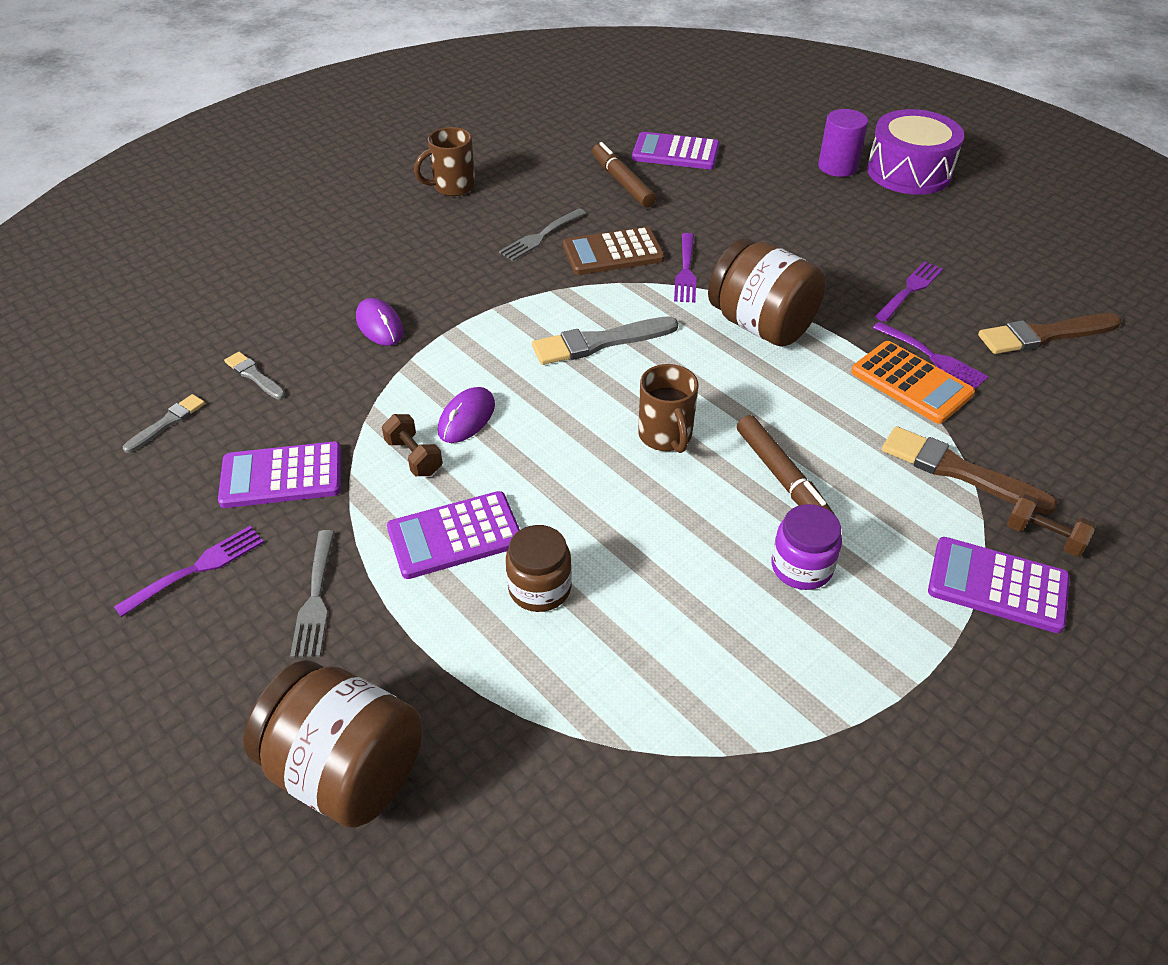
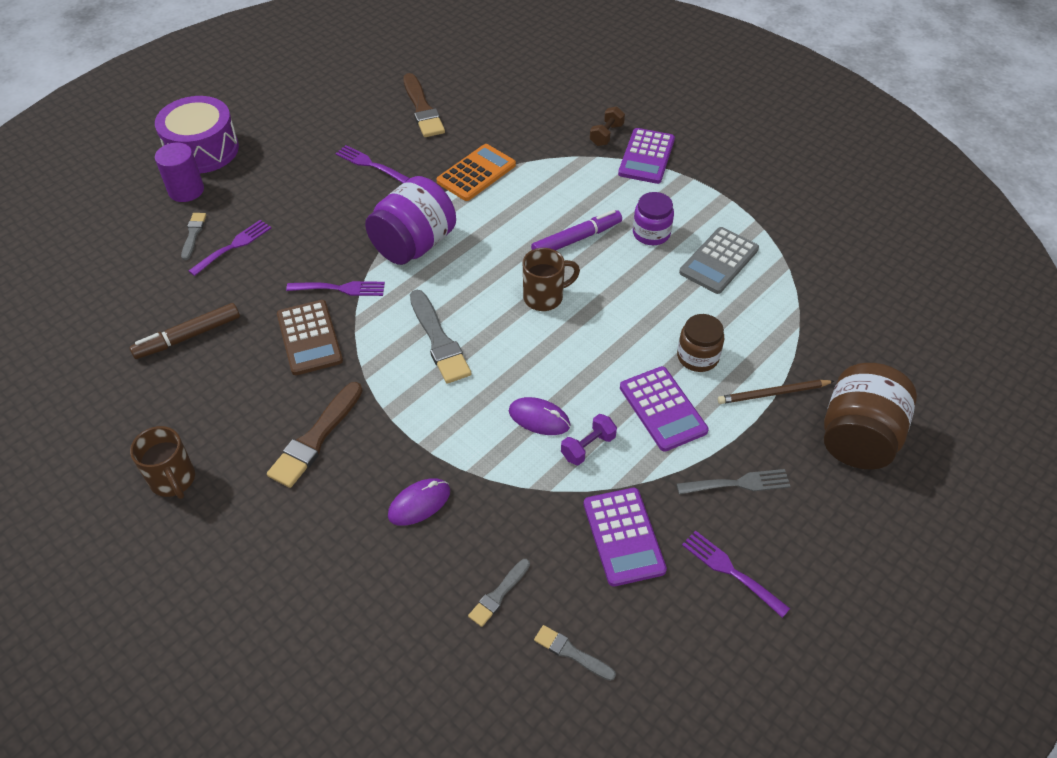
camera: 95 degrees left, 5 degrees up
brown dumbbell [382,414,443,476] -> purple dumbbell [561,414,617,465]
grey fork [499,208,586,261] -> none
purple calculator [632,132,720,169] -> none
brown jar [708,238,826,347] -> purple jar [365,176,456,265]
brown marker [737,415,835,515] -> purple marker [531,210,622,250]
purple fork [873,322,988,389] -> purple fork moved to [189,220,271,276]
brown brush [882,426,1058,515] -> brown brush moved to [267,382,363,488]
none -> grey brush [181,213,206,260]
none -> grey calculator [679,227,759,294]
none -> brown pencil [718,380,834,404]

